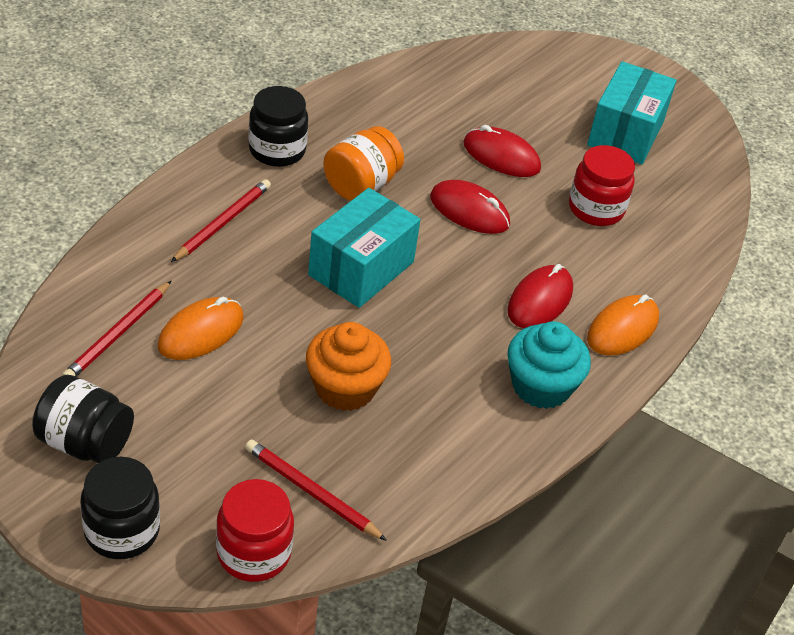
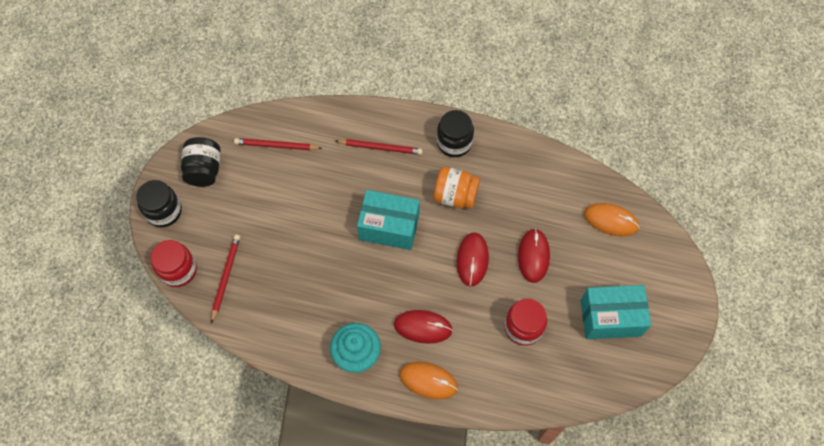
camera: 70 degrees right, 20 degrees up
orange mouse [158,297,244,360] -> orange mouse moved to [584,203,639,237]
orange cupcake [306,322,391,411] -> none

